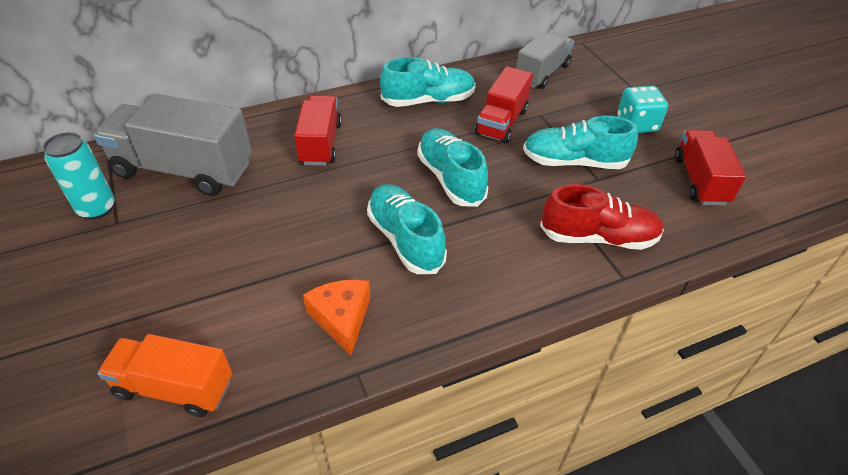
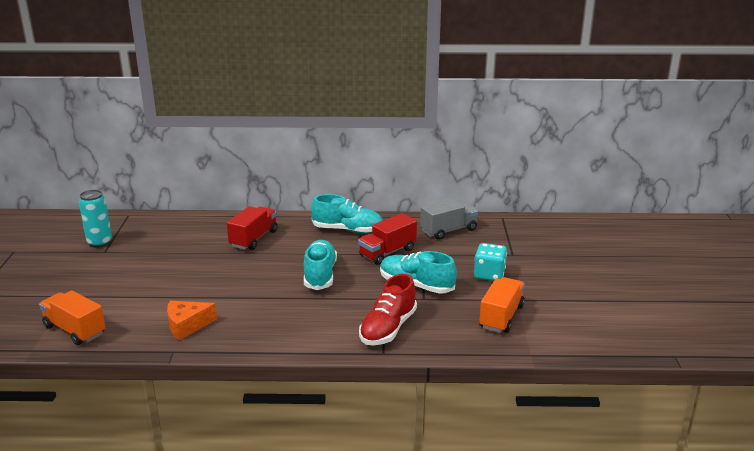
camera: 25 degrees right, 20 degrees down
grey truck [94,94,252,196] -> none
orange cheese [303,280,370,356] -> orange cheese turned 120 degrees counterclockwise [167,301,217,340]
turquoise shoe [367,184,447,274] -> none
red shoe [540,184,664,250] -> red shoe turned 90 degrees clockwise [359,274,417,345]
red truck [675,130,746,206] -> orange truck [479,277,525,333]

